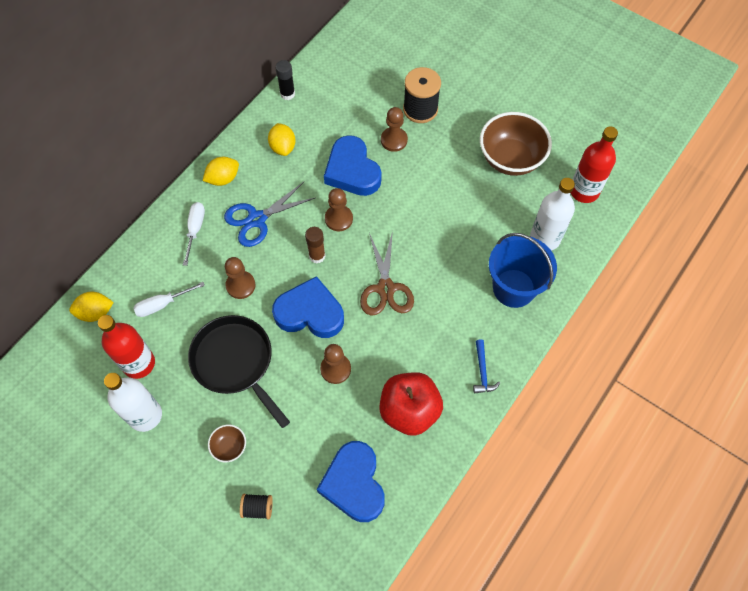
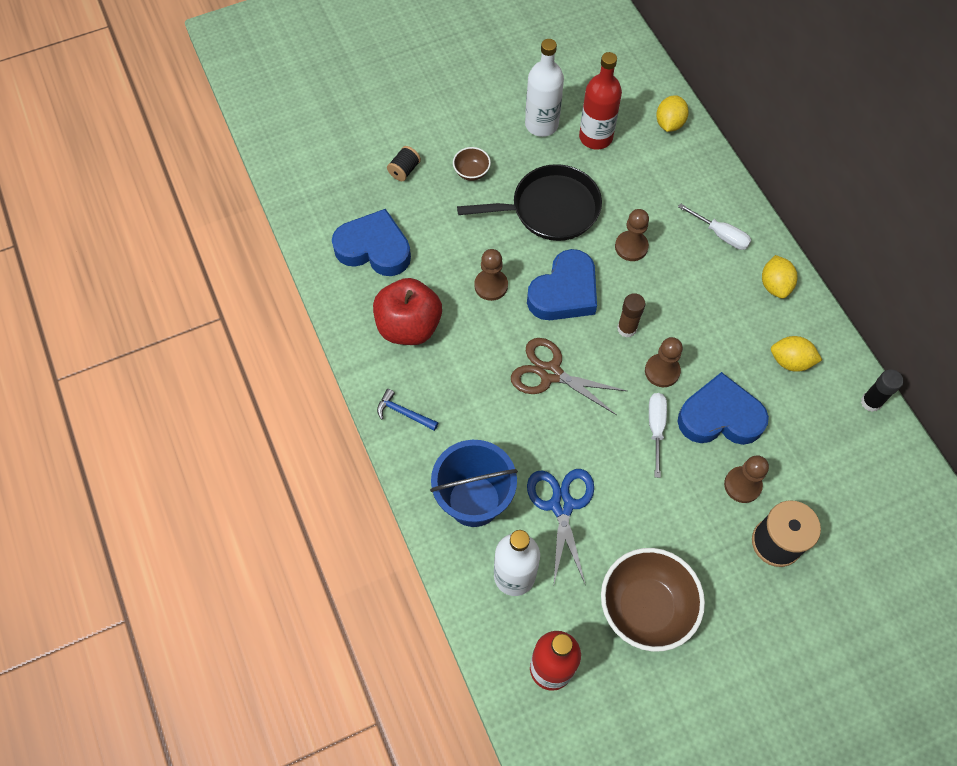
camera: 120 degrees right, 0 degrees up
white screwdriver [133,282,205,317] -> white screwdriver moved to [649,393,667,478]
blue scissors [224,182,315,247] -> blue scissors moved to [527,469,594,583]

